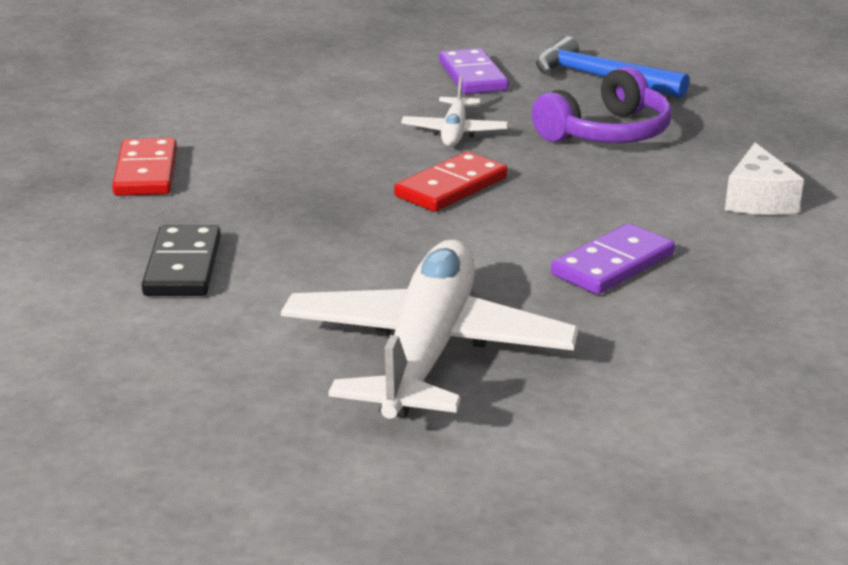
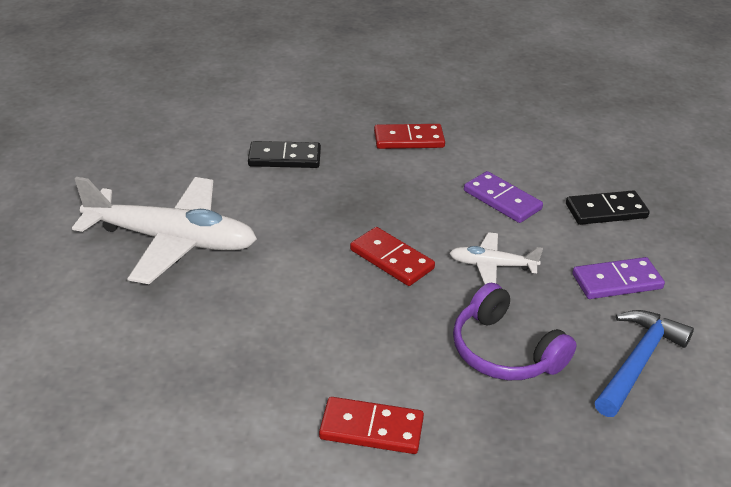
camera: 90 degrees right, 10 degrees up
purple domino [551,223,675,295] -> purple domino moved to [464,171,543,223]
white cheese [725,143,804,215] -> red domino [319,397,424,454]
none -> black domino [566,190,650,225]

